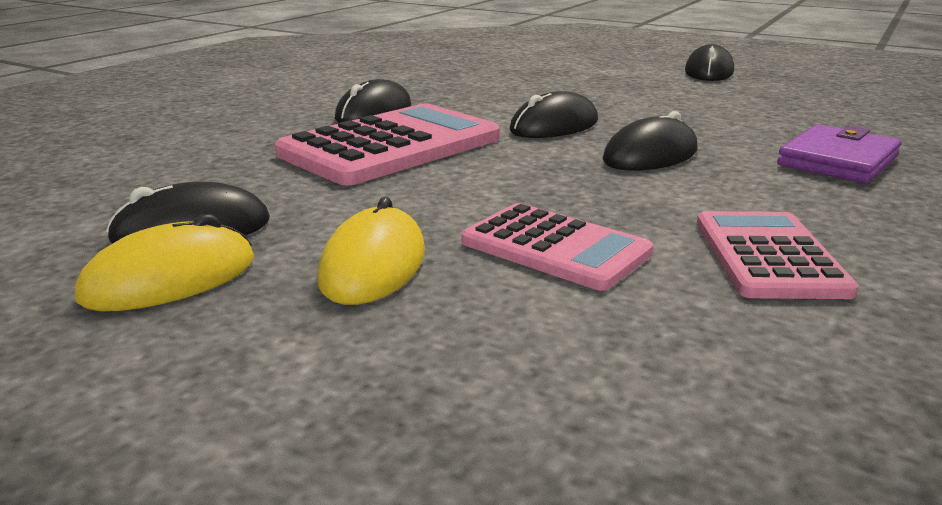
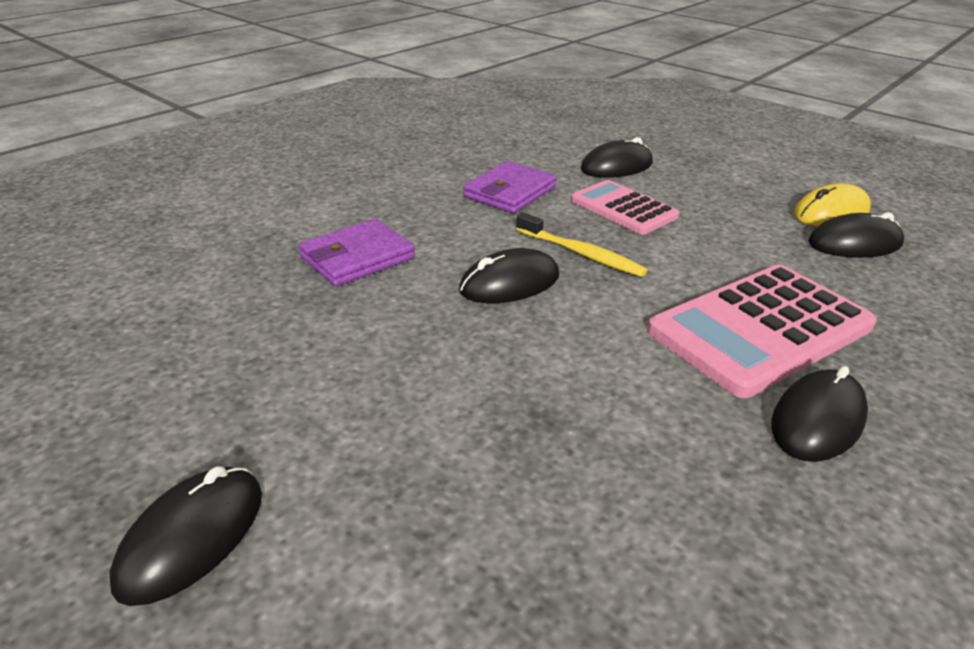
camera: 170 degrees left, 10 degrees up
yellow mouse [317,197,425,305] -> none
black mouse [510,91,598,138] -> black mouse moved to [581,137,653,178]
pink calculator [697,211,859,299] -> purple wallet [463,161,557,213]
none -> yellow toothbrush [516,212,648,277]

